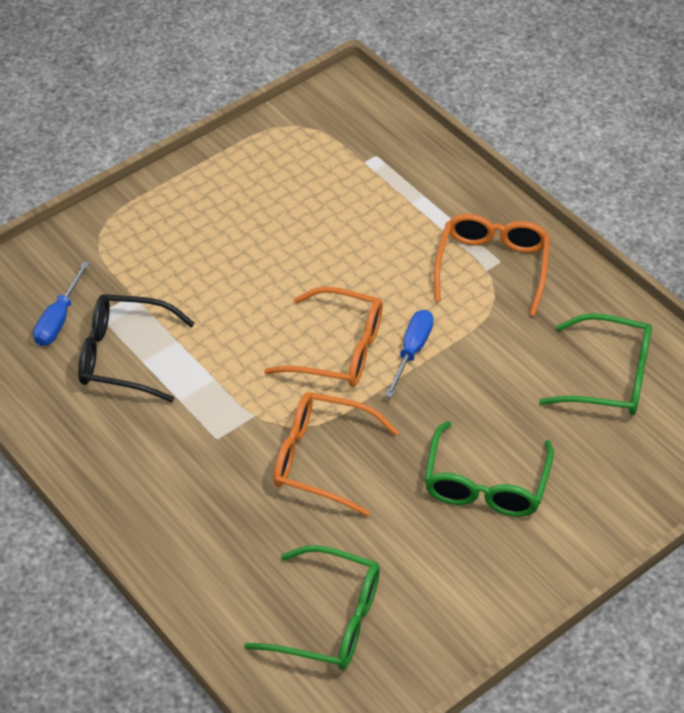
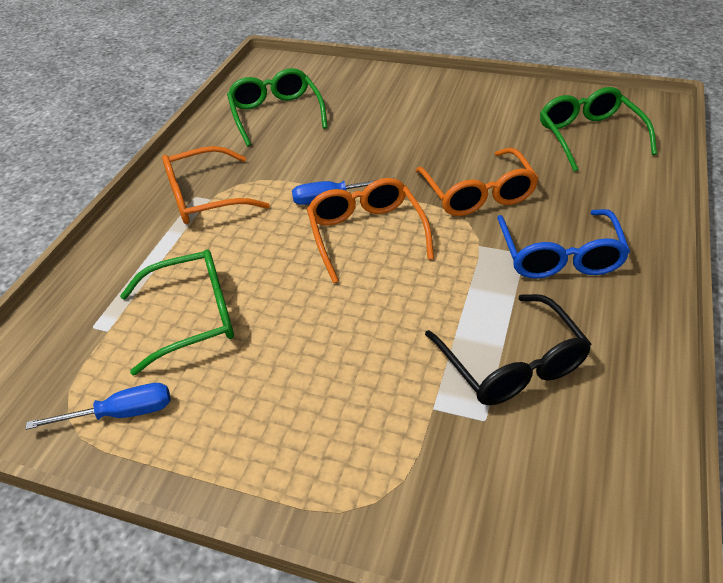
camera: 120 degrees left, 5 degrees down
blue screwdriver [33,261,90,346] -> blue screwdriver moved to [26,383,170,430]
green glasses [424,421,554,517] -> green glasses moved to [120,249,234,375]
none -> blue glasses [497,209,630,279]

